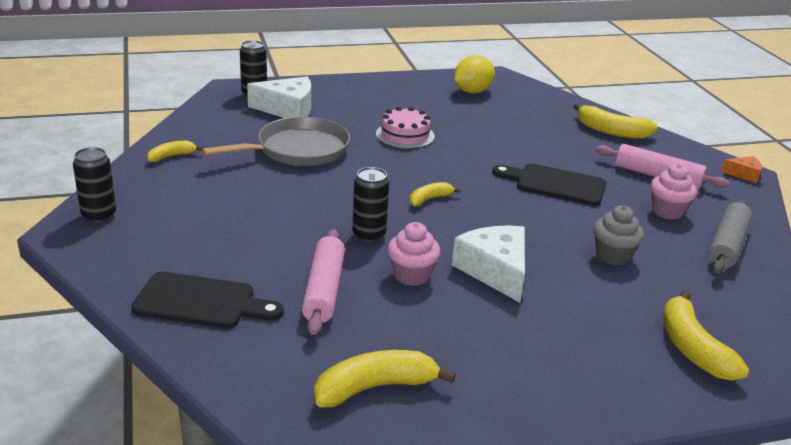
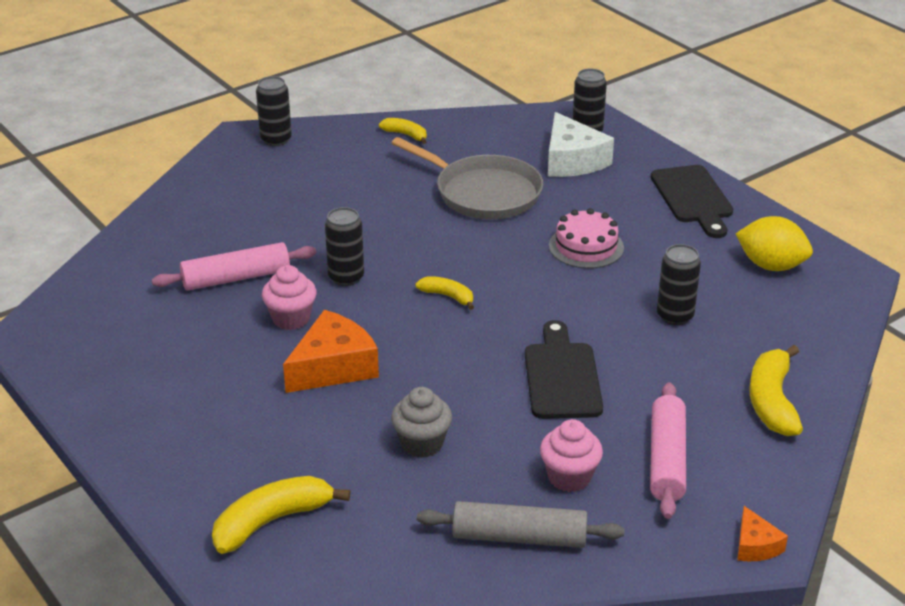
camera: 70 degrees right, 5 degrees up
black cutting board [131,271,284,329] -> black cutting board moved to [651,165,733,238]
yellow banana [314,350,456,407] -> none
white cheese [452,225,525,303] -> orange cheese [283,310,379,393]
none -> black can [657,244,701,325]

